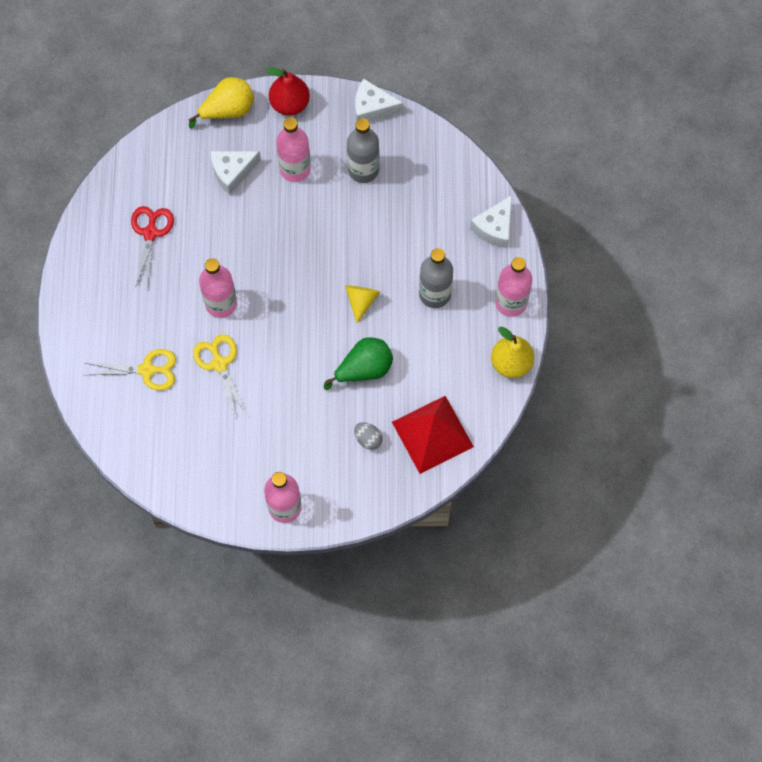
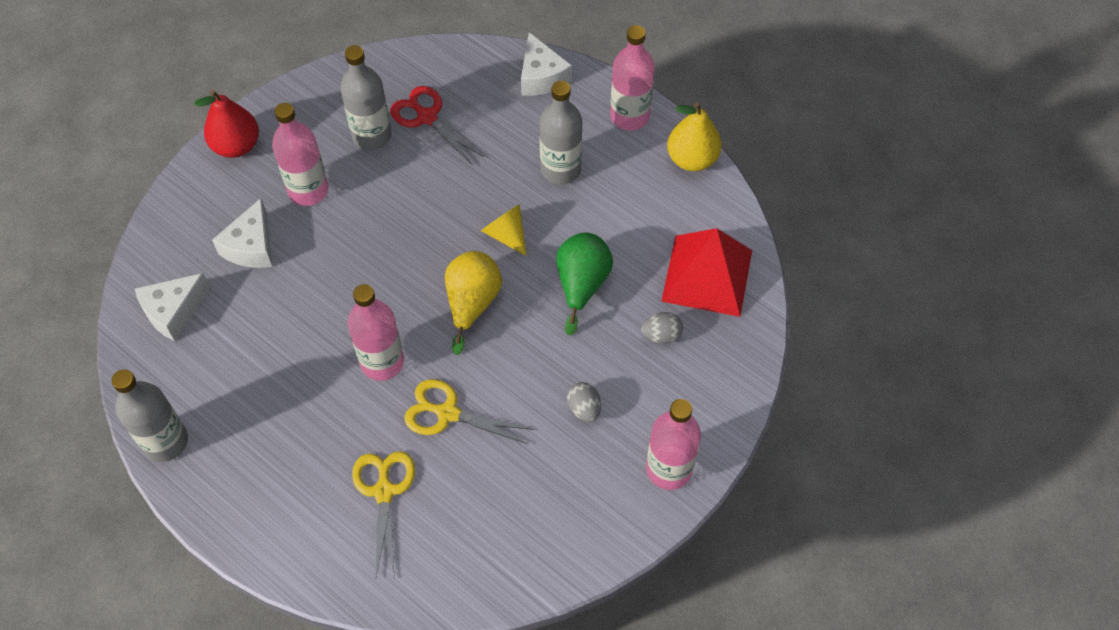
camera: 50 degrees left, 10 degrees down
yellow scissors [85,349,176,391] -> yellow scissors turned 45 degrees counterclockwise [352,451,415,579]
red scissors [131,206,174,290] -> red scissors moved to [390,86,484,165]
yellow pear [188,77,254,129] -> yellow pear moved to [445,251,502,355]
white cheese [355,79,404,122] -> white cheese moved to [135,273,210,341]
none -> grey bottle [111,369,188,462]
none -> grey egg [567,382,601,422]

